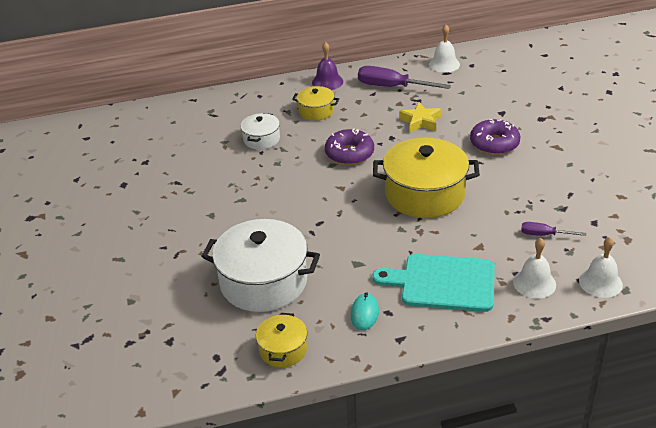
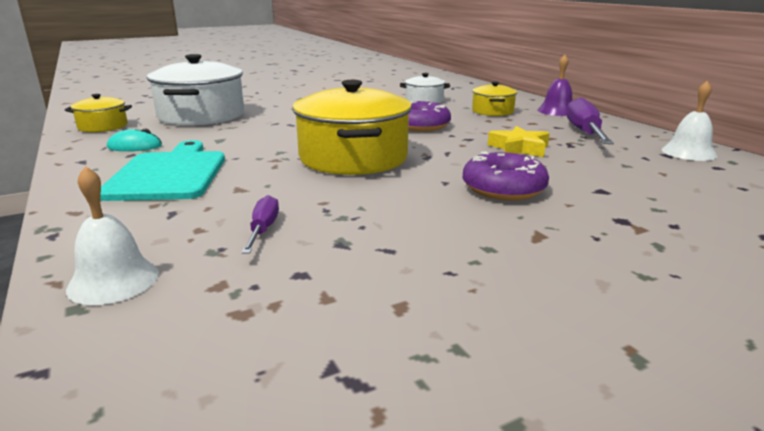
camera: 75 degrees right, 15 degrees down
white bell [513,238,556,298] -> none

